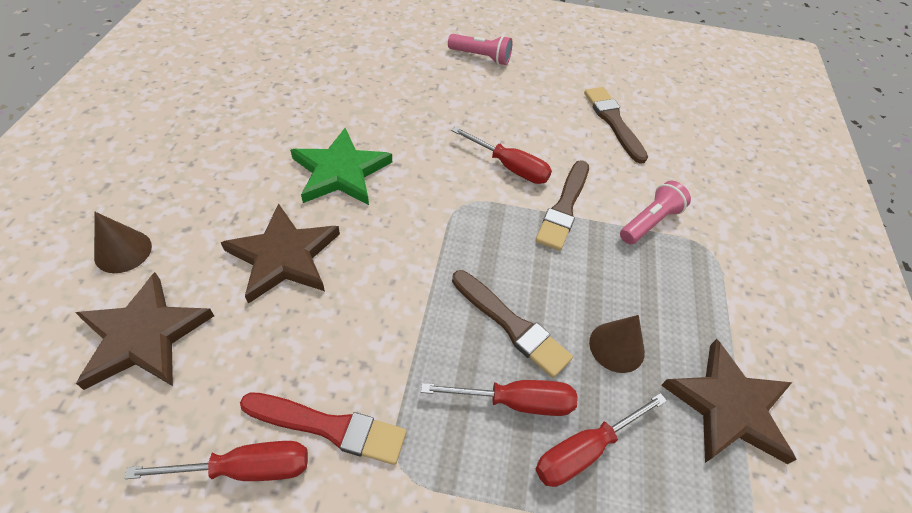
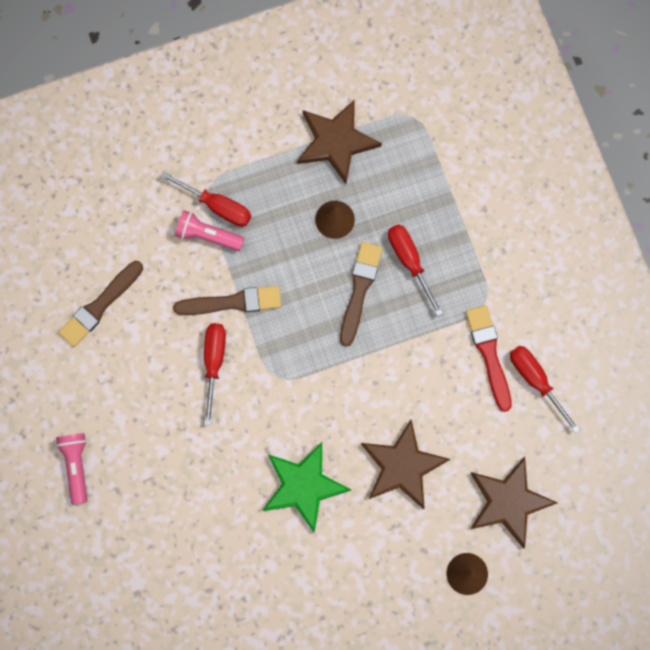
camera: 115 degrees left, 25 degrees up
red screwdriver [536,393,667,487] -> red screwdriver moved to [160,171,251,227]

